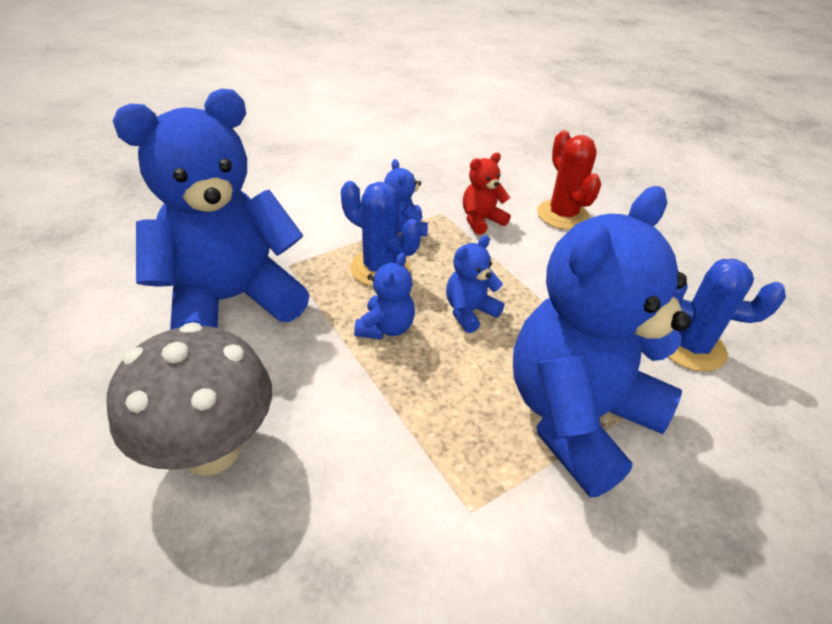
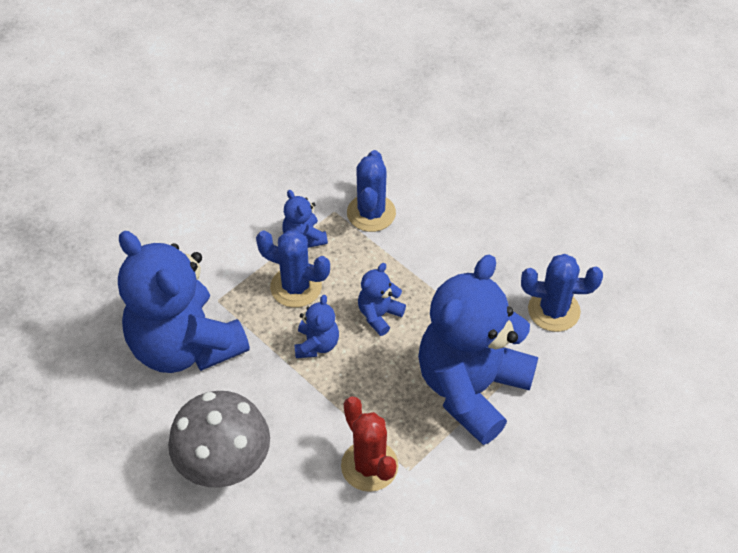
camera: 10 degrees left, 10 degrees up
blue teddy bear [113,89,310,330] -> blue teddy bear turned 90 degrees counterclockwise [118,231,250,373]
red teddy bear [463,153,511,235] -> blue cactus [347,150,396,232]
red cactus [537,130,601,230] -> red cactus moved to [341,397,398,492]

